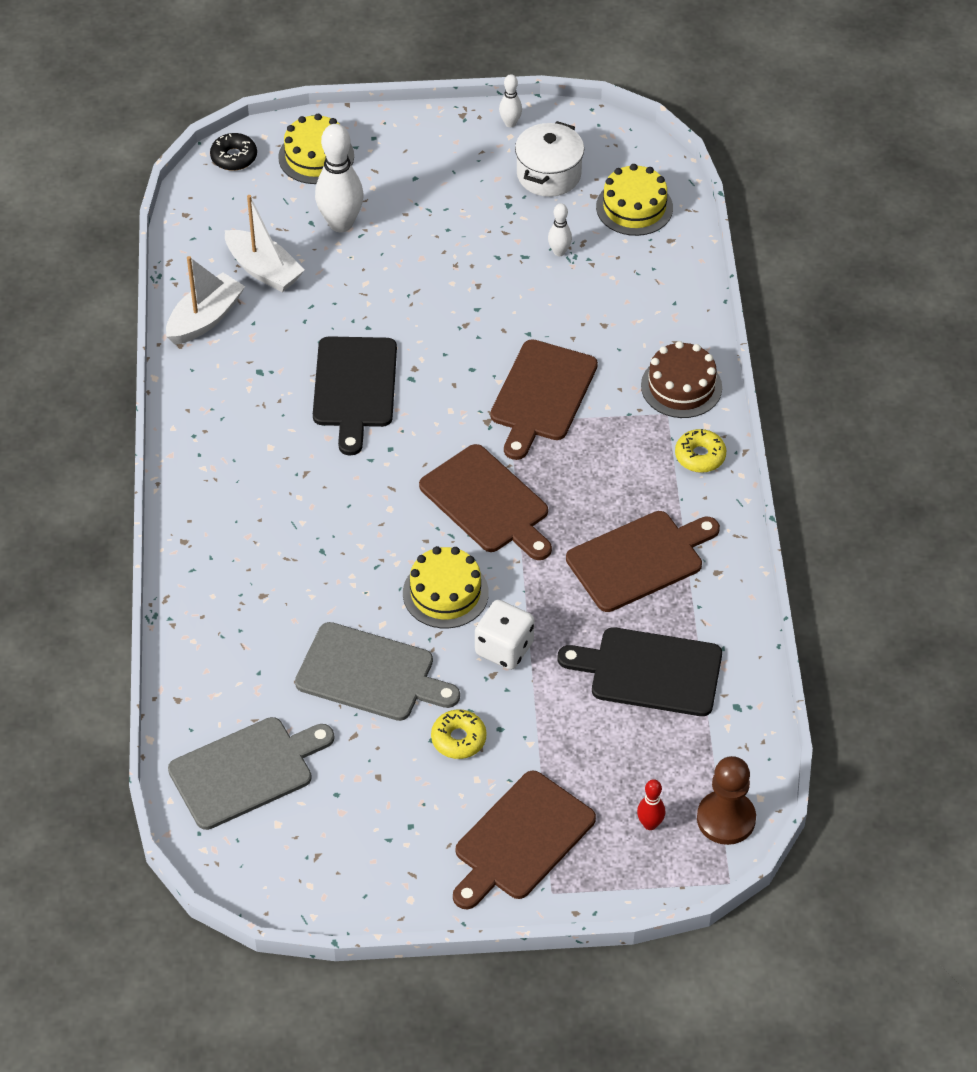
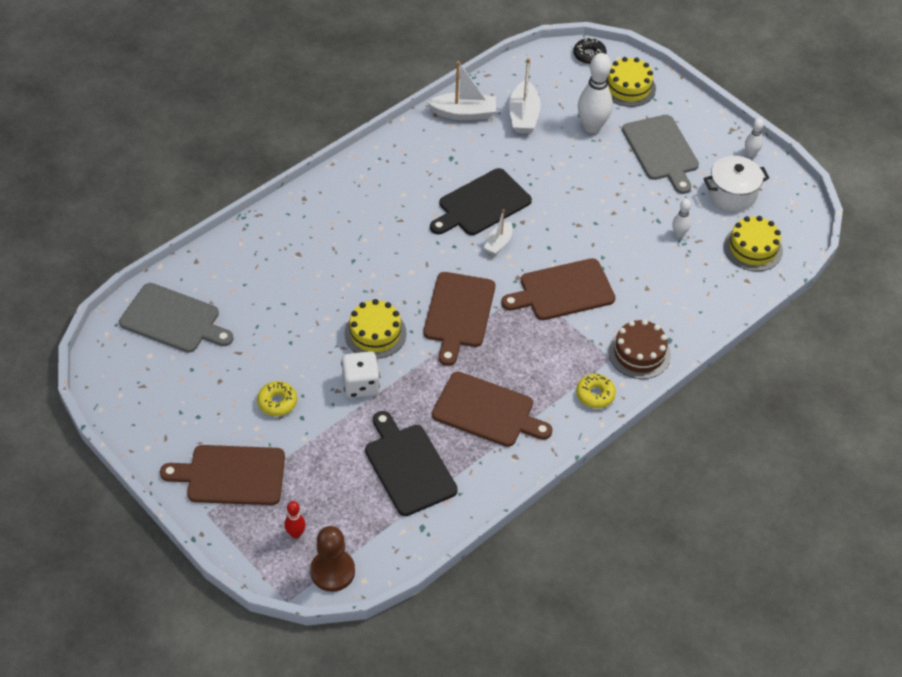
camera: 50 degrees right, 0 degrees up
grey cutting board [295,622,460,721] -> grey cutting board moved to [622,115,699,194]
none -> white boat [484,209,512,255]

